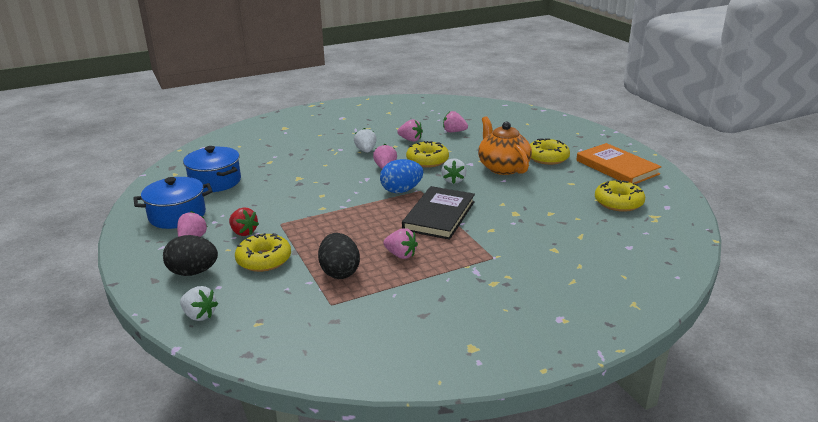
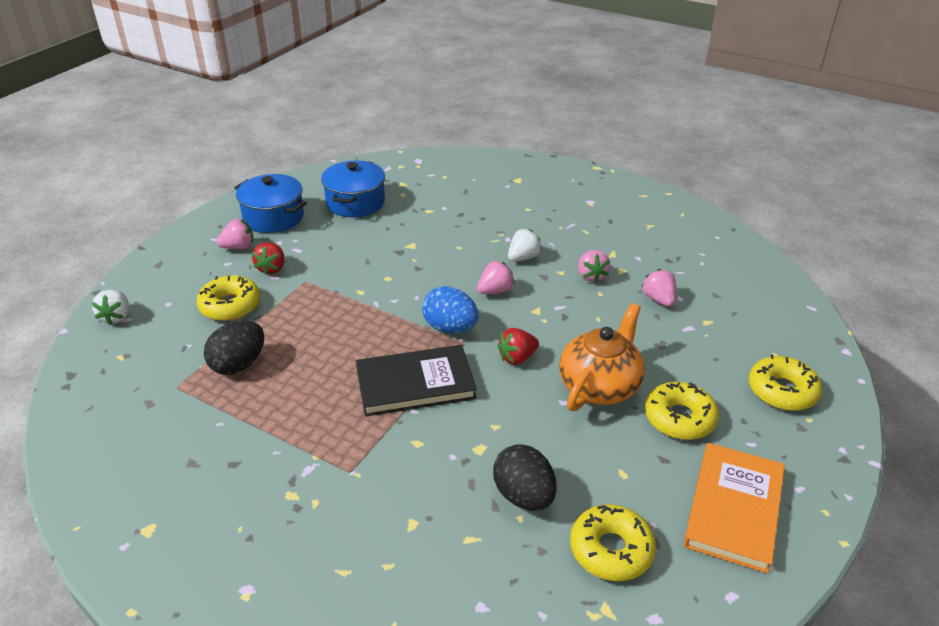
camera: 55 degrees right, 10 degrees up
black egg [163,235,218,276] -> black egg moved to [493,444,557,511]
pink strawberry [383,228,418,259] -> none
yellow donut [406,141,449,168] -> yellow donut moved to [749,354,822,411]
white strawberry [441,158,467,184] -> red strawberry [497,328,539,365]

